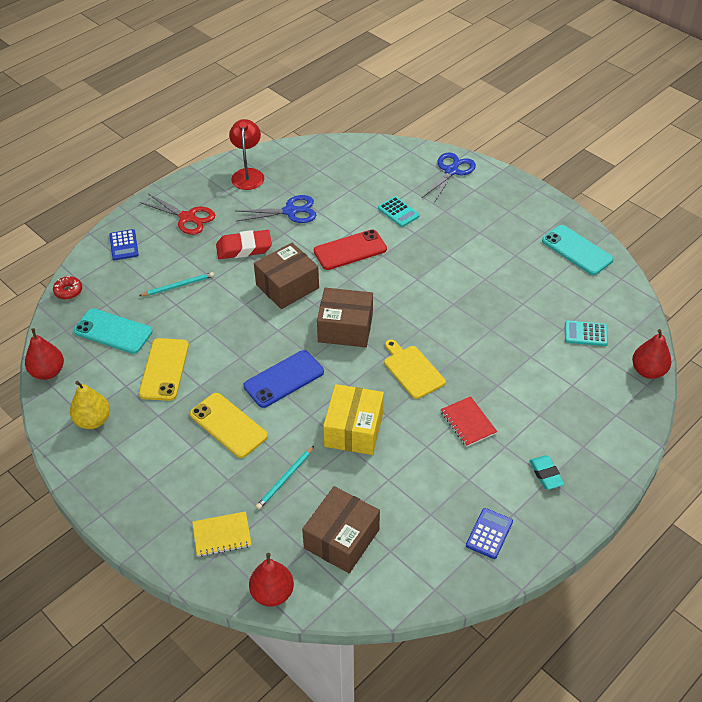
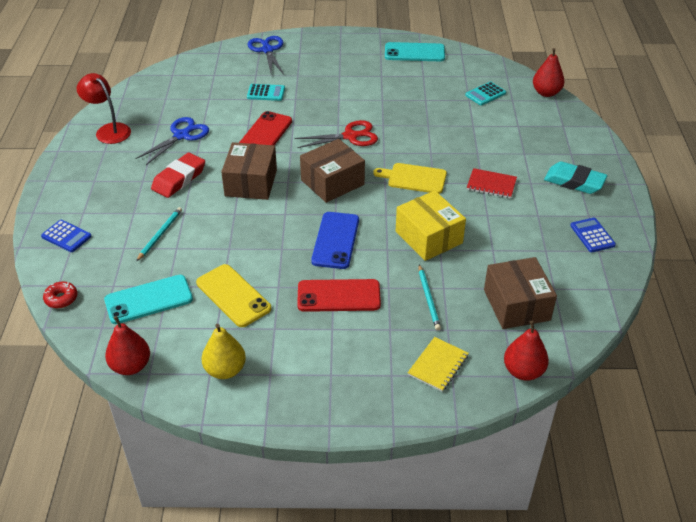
camera: 45 degrees left, 5 degrees down
red scissors [140,194,215,235] -> red scissors moved to [294,120,378,148]
yellow phone [190,393,268,458] -> red phone [297,279,381,312]
turquoise eraser [529,455,564,490] -> turquoise eraser [544,162,607,194], size x1.57

